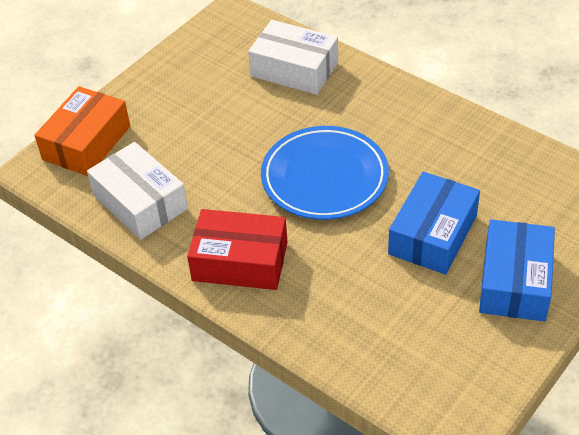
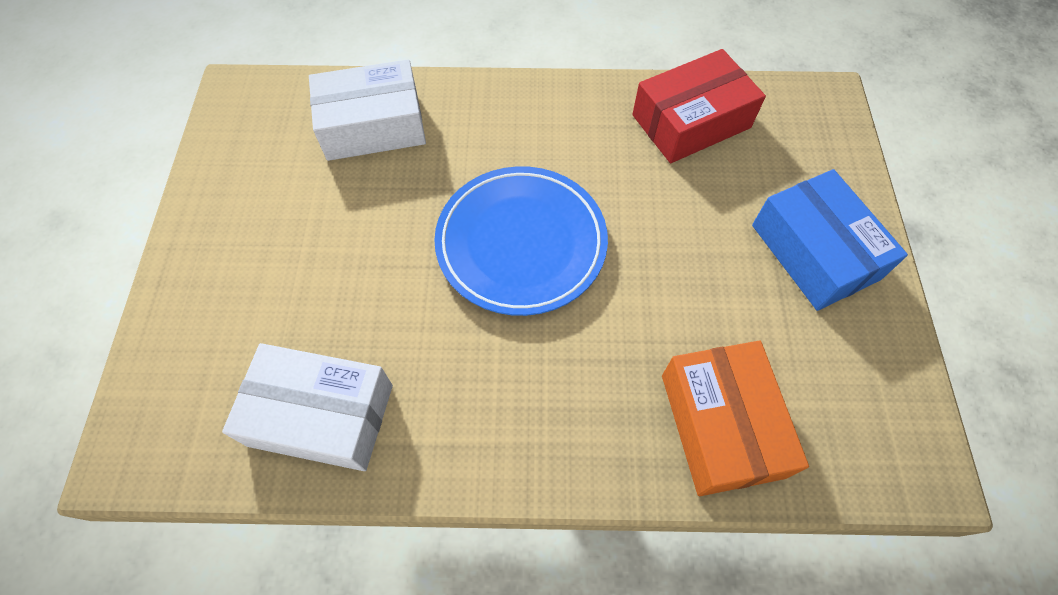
camera: 40 degrees left, 15 degrees up
orange box [35,86,130,176] -> orange box moved to [662,340,809,496]
red box [187,209,287,290] -> red box moved to [632,49,766,163]
blue box [388,172,480,275] -> none

